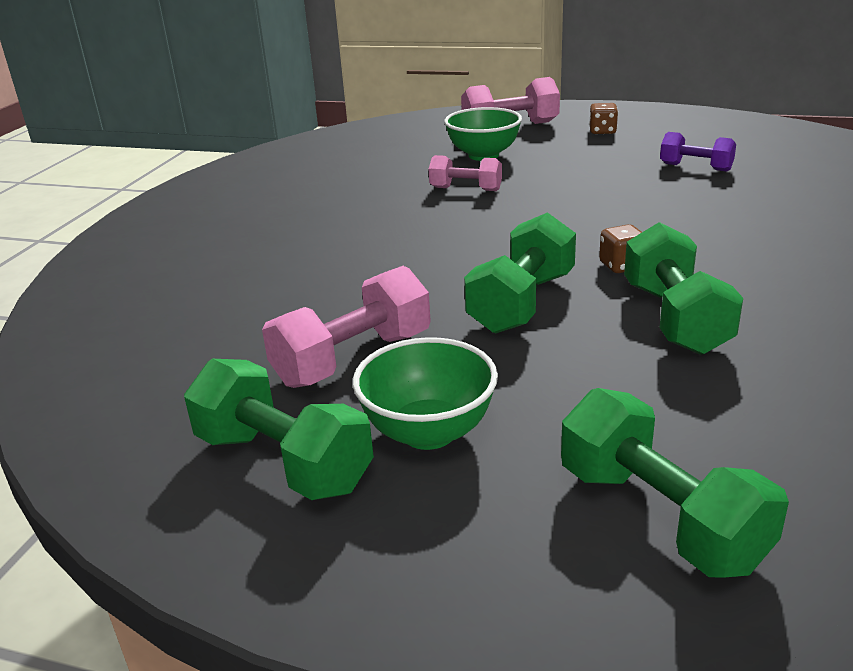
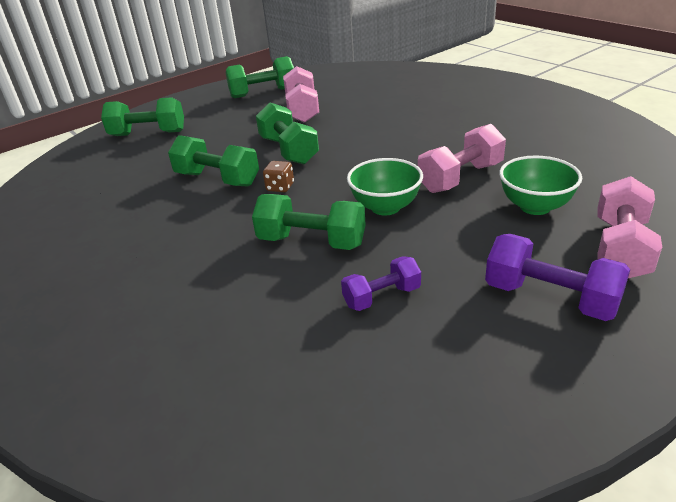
camera: 125 degrees right, 5 degrees up
green bowl [353,337,498,450] -> green bowl moved to [347,158,423,215]
pink dumbbell [429,155,502,191] -> pink dumbbell [418,124,506,193], size x1.59
brown dice [589,103,618,134] -> purple dumbbell [485,234,631,321]
none -> green dumbbell [252,194,366,250]

